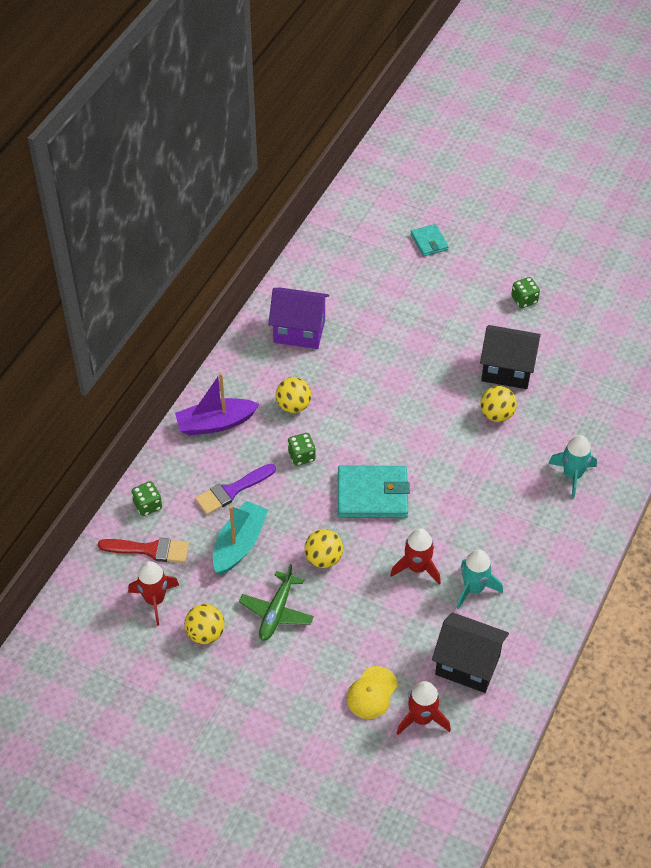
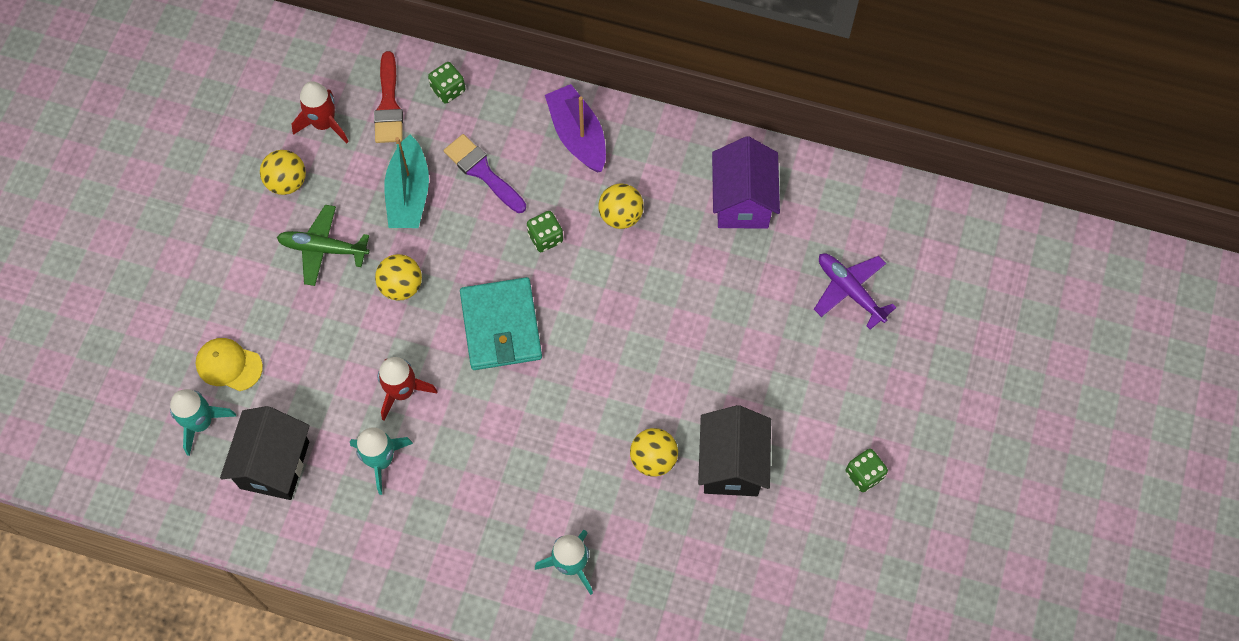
camera: 80 degrees right, 15 degrees up
turquoise boat [213,501,268,575] -> turquoise boat turned 75 degrees clockwise [384,135,429,228]
red rocket [396,681,451,735] -> turquoise rocket [170,389,236,456]
turquoise wallet [411,224,449,256] -> none
none -> purple plane [814,254,896,330]

